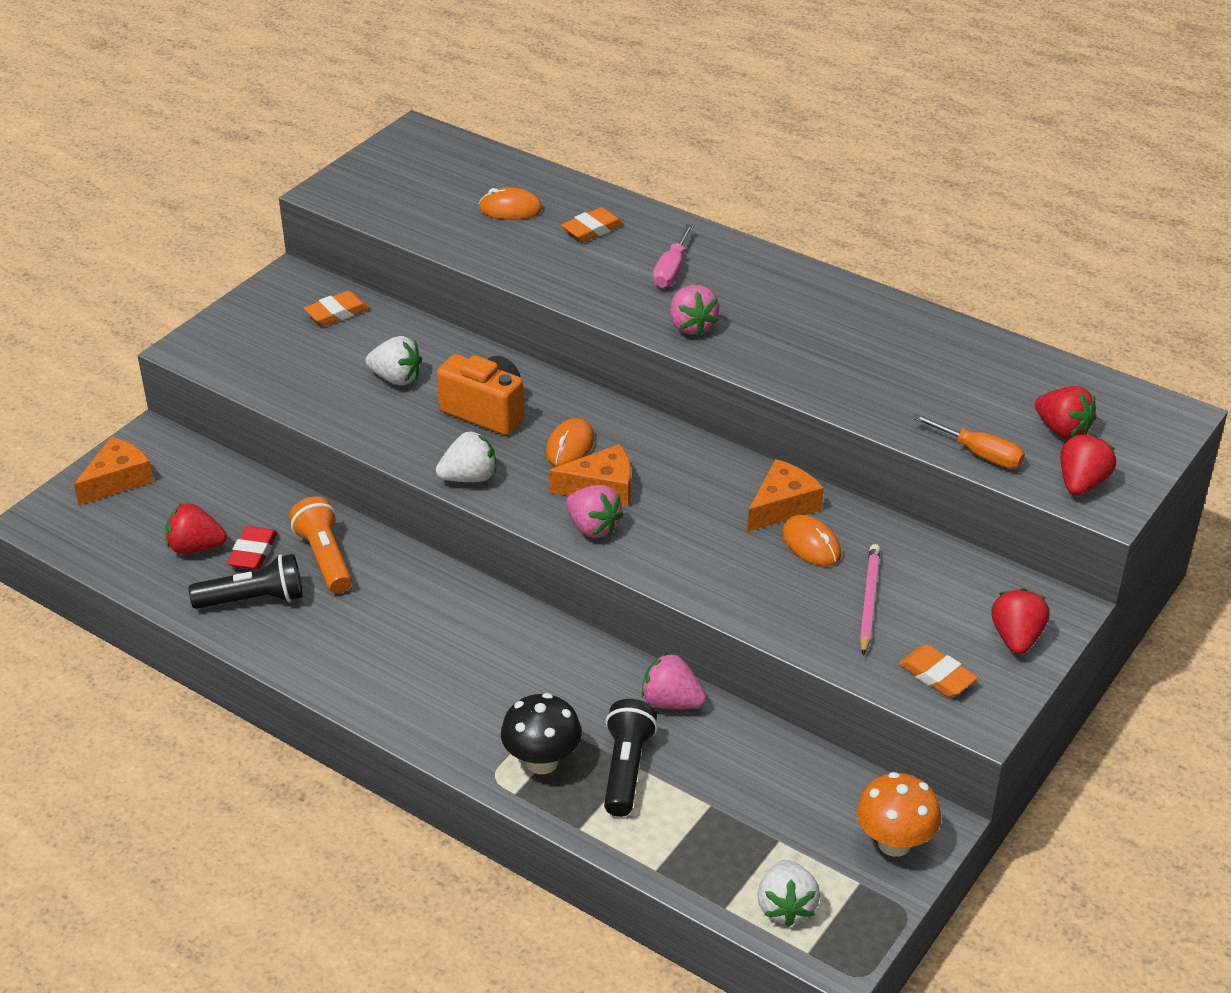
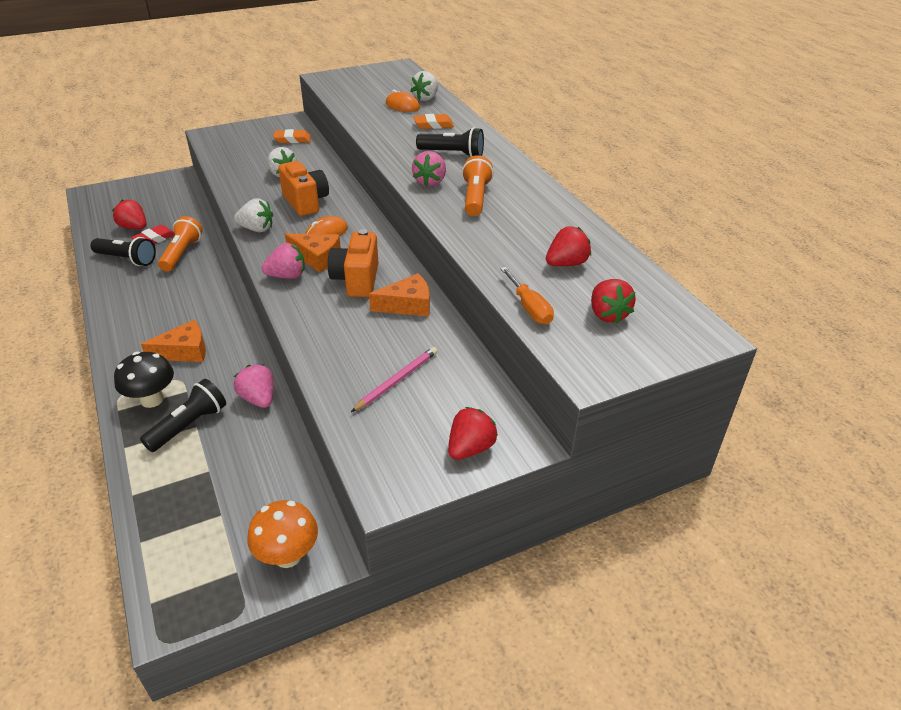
camera: 30 degrees right, 0 degrees up
orange cheese [74,437,154,505] -> orange cheese moved to [141,320,206,362]
pink strawberry [566,485,624,538] -> pink strawberry turned 90 degrees counterclockwise [262,243,305,279]
pink screwdriver [653,224,694,288] -> black flashlight [416,127,484,157]
white strawberry [758,860,820,927] -> white strawberry moved to [410,71,438,101]
orange mouse [782,515,841,566] -> none
orange eraser [898,644,978,697] -> none
red strawberry [1060,434,1116,495] -> red strawberry moved to [546,226,591,266]
none -> orange camera [328,229,378,297]
none -> orange flashlight [462,155,494,216]

